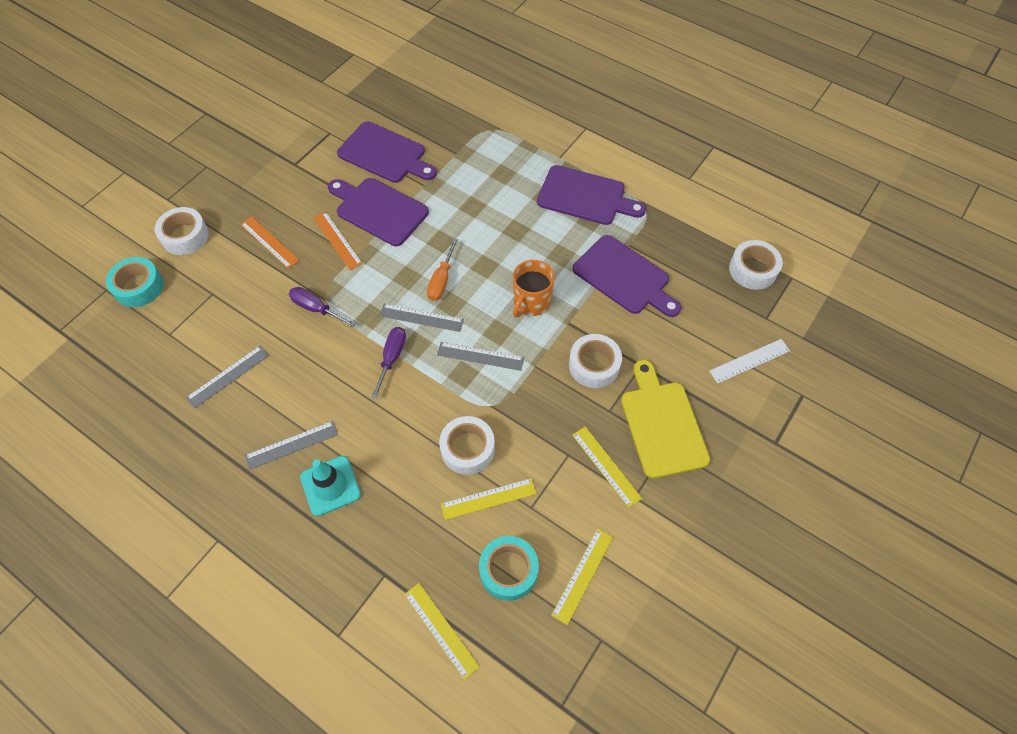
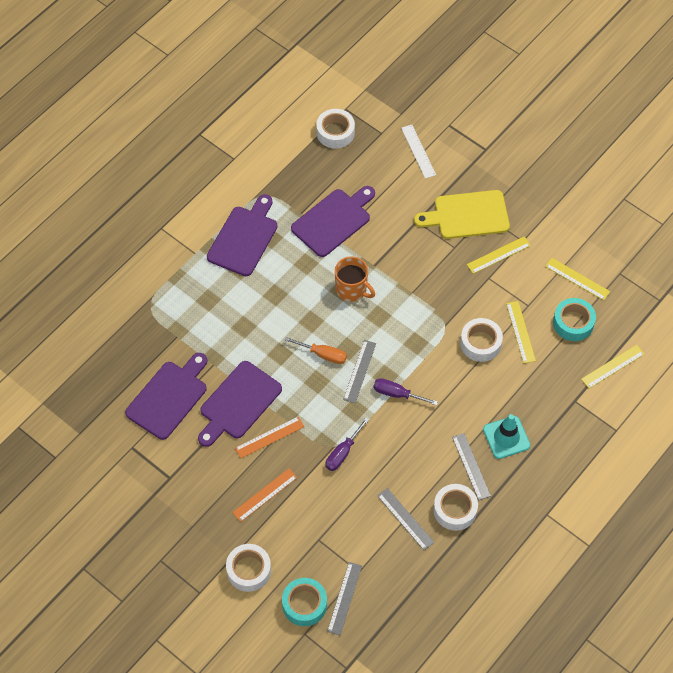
camera: 85 degrees left, 0 degrees up
grey ruler [437,342,524,371] -> grey ruler moved to [327,562,362,635]
white tape [569,334,622,388] -> white tape moved to [433,484,478,531]

